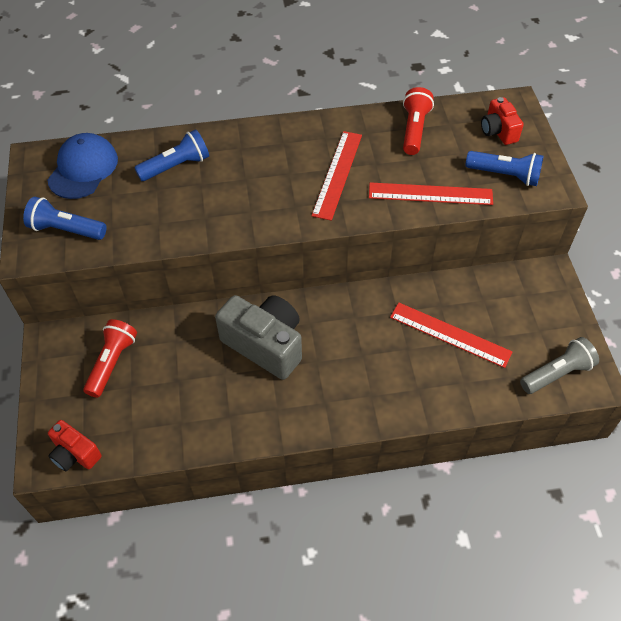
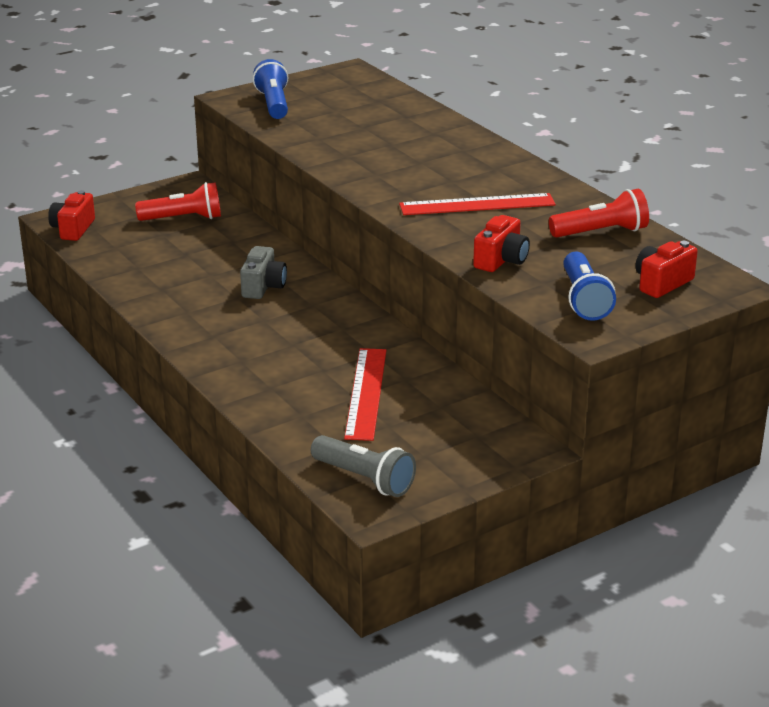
camera: 65 degrees right, 25 degrees down
blue cap [47,133,118,199] -> none
blue flashlight [134,129,209,181] -> none
grey camera [215,295,302,380] -> grey camera [240,246,287,299], size x0.55
red ruler [369,182,493,205] -> red camera [473,215,530,272]

